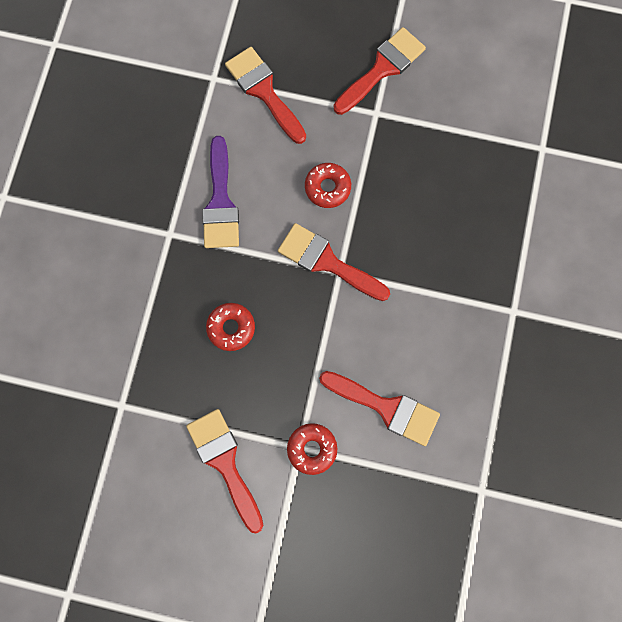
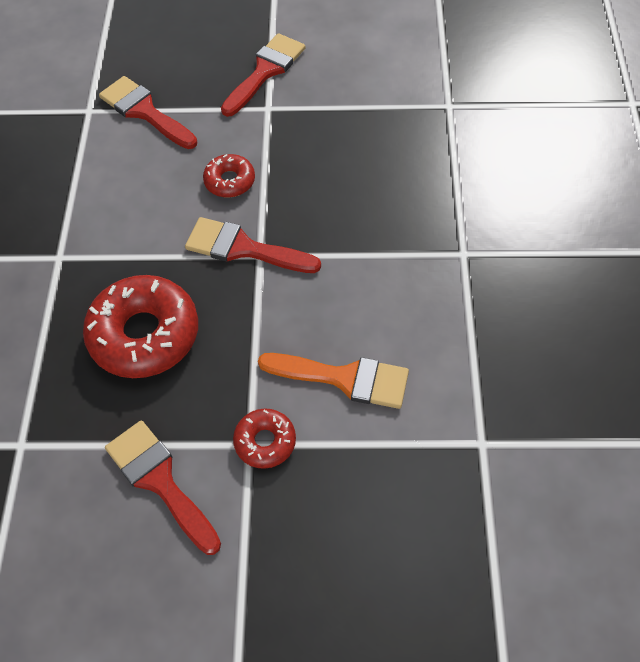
camera: 10 degrees left, 20 degrees down
purple brush [202,136,239,248] -> none
red donut [206,303,255,351] -> red donut [83,275,198,378], size x1.95
red brush [319,371,440,446] -> orange brush [258,353,409,409]

